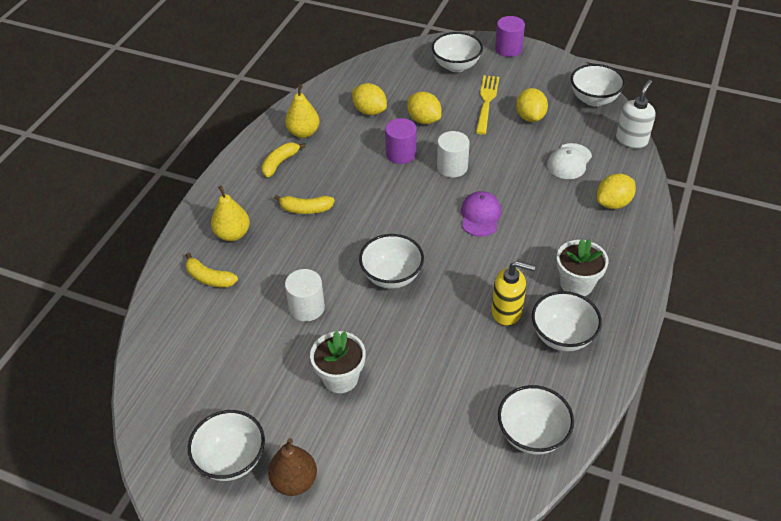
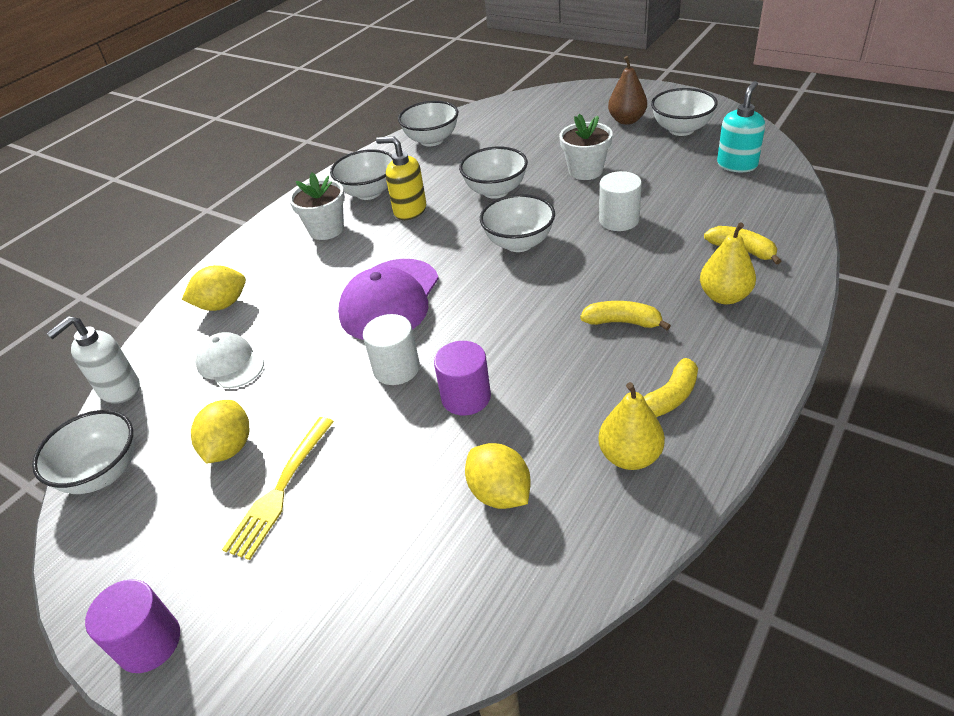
camera: 165 degrees left, 5 degrees down
yellow lemon [407,92,442,124] -> none
white bowl [432,32,483,72] -> white bowl moved to [459,146,528,199]
purple cap [461,191,502,237] -> purple cap [338,259,439,340], size x1.67
white cap [547,143,592,179] -> white cap turned 90 degrees counterclockwise [195,332,264,388]
none -> turquoise soap dispenser [717,81,765,172]

